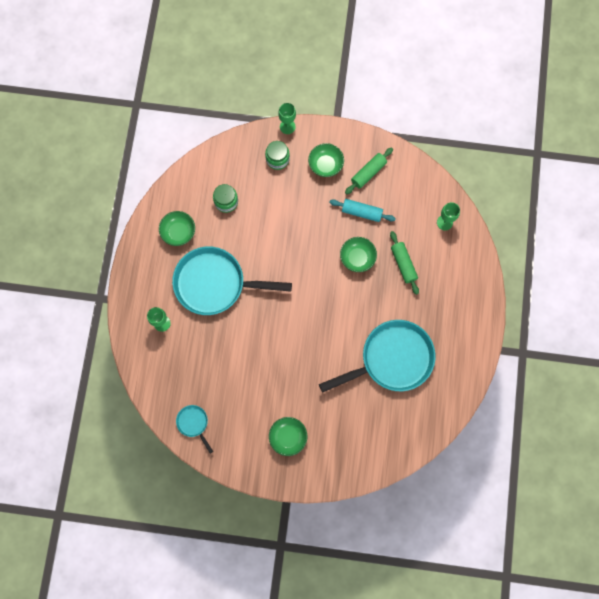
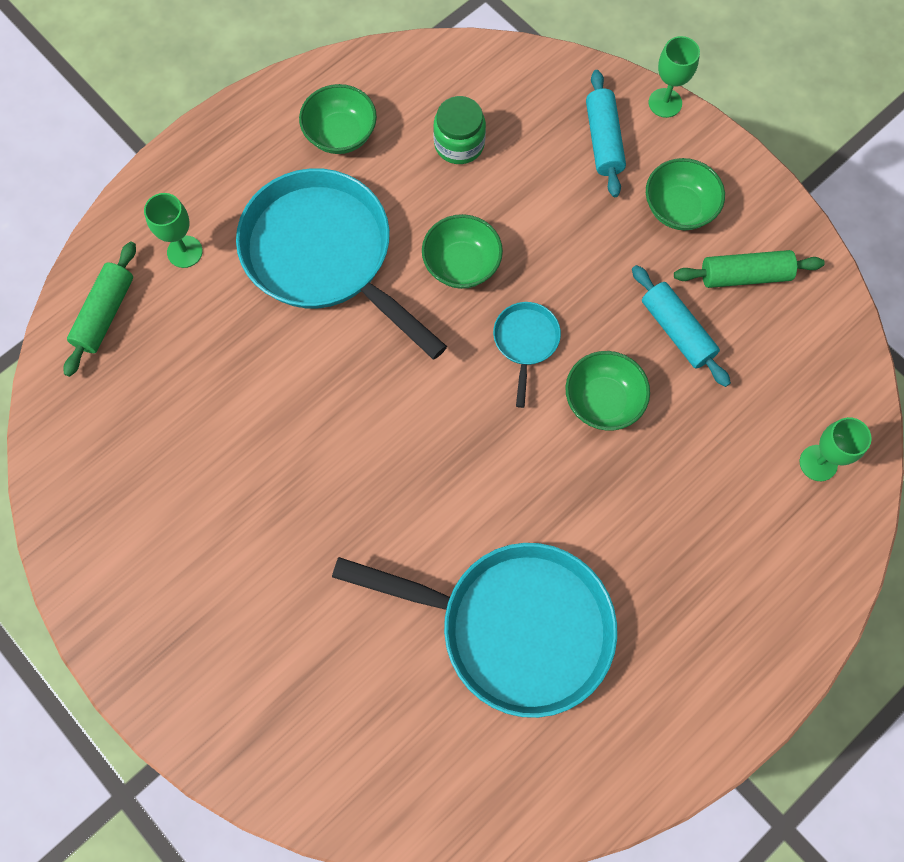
camera: 40 degrees right, 5 degrees down
turquoise pan [176,405,213,454] -> turquoise pan moved to [493,302,561,408]
green jar [265,141,290,170] -> turquoise rolling pin [586,70,626,197]
green bowl [269,417,307,456] -> green bowl moved to [422,214,503,289]
green rolling pin [390,231,419,295] -> green rolling pin moved to [63,242,136,377]

